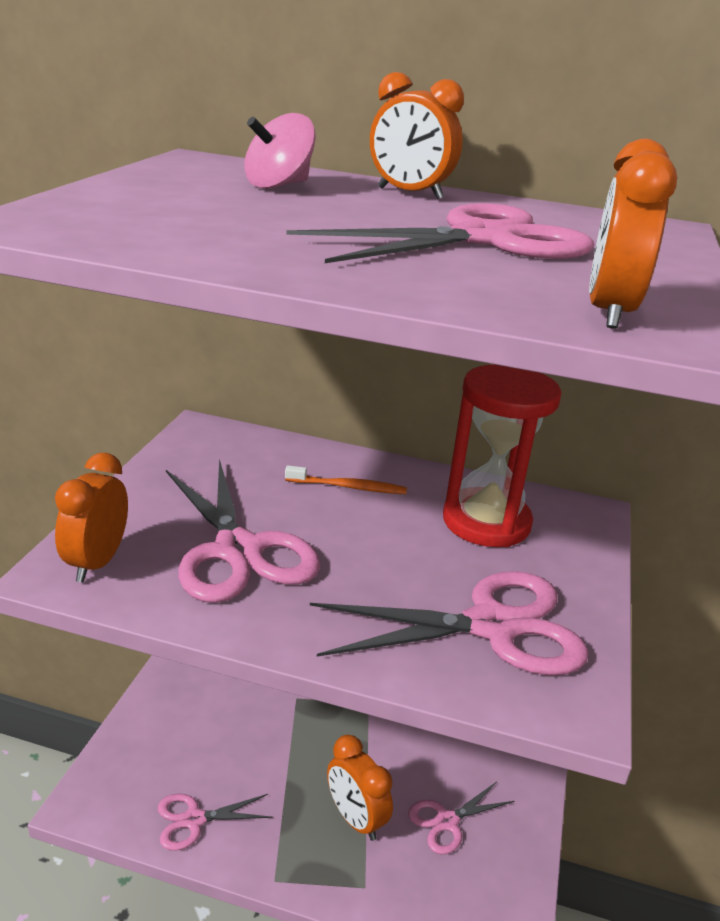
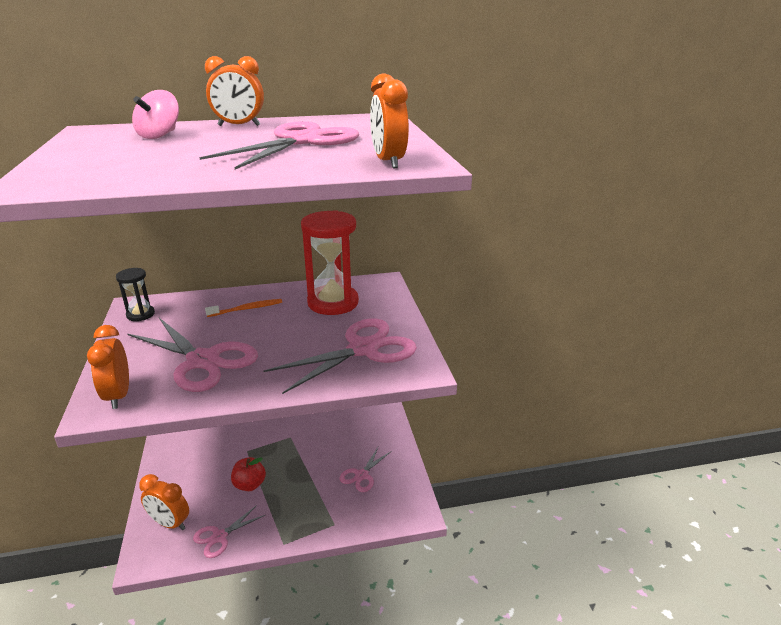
camera: 25 degrees left, 0 degrees up
orange clock [327,735,393,841] -> orange clock moved to [139,474,189,530]
none -> black hourglass [116,268,155,321]
none -> red apple [231,457,266,491]

